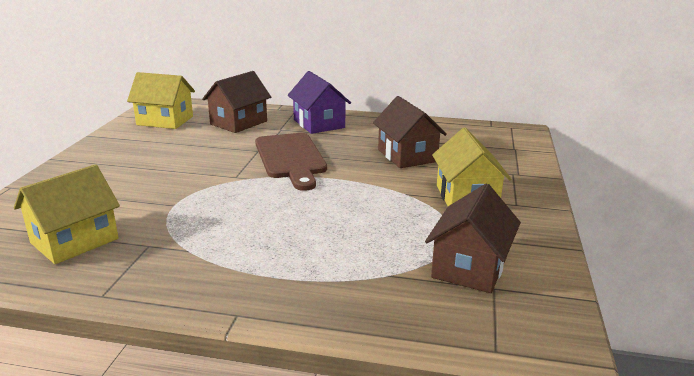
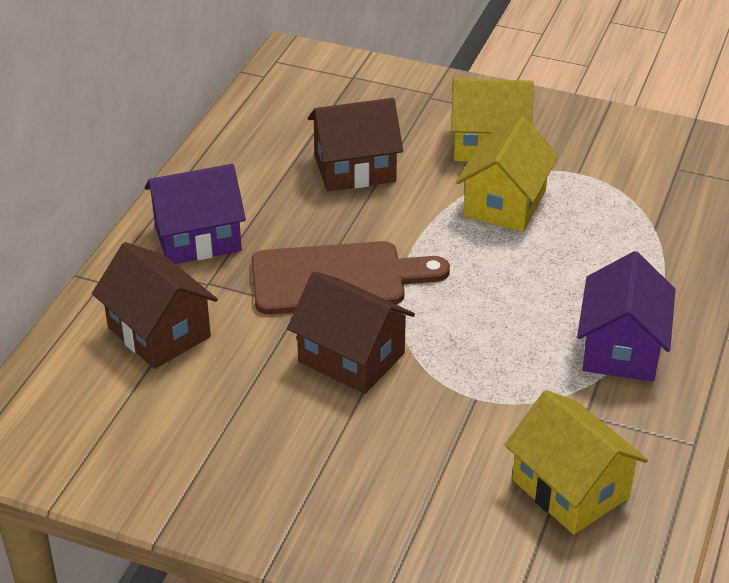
camera: 80 degrees left, 15 degrees up
yellow house [127,72,195,129] -> yellow house moved to [456,116,559,232]
brown house [425,184,521,293] -> brown house moved to [287,271,415,394]
none -> purple house [577,251,676,382]

